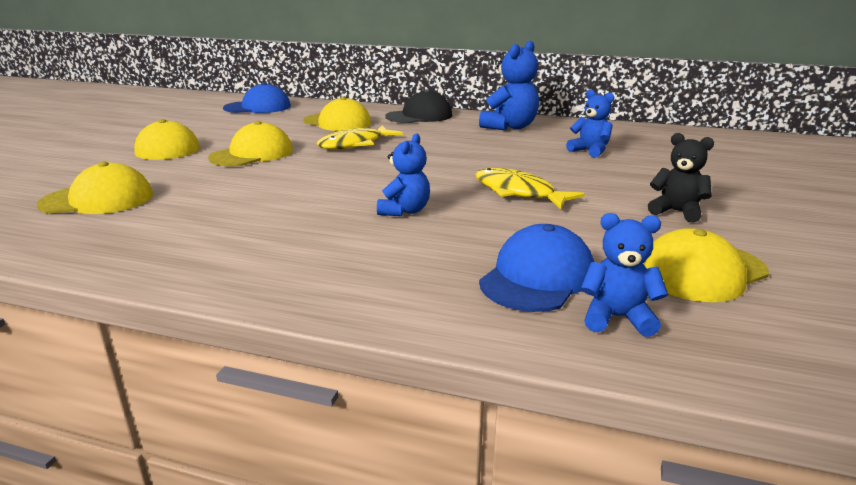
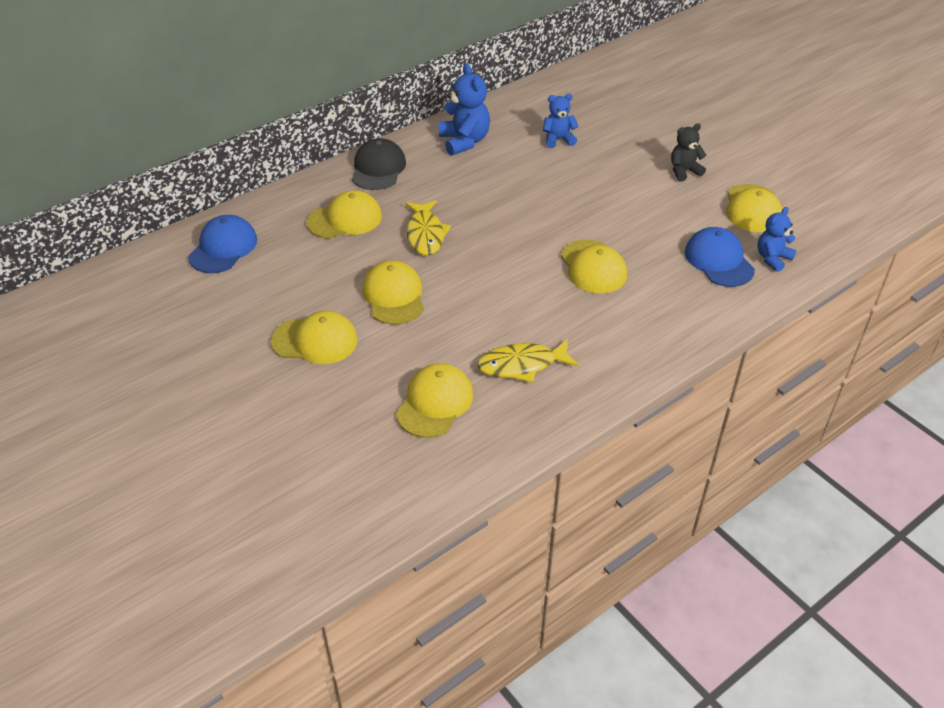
camera: 55 degrees left, 20 degrees up
blue teddy bear [377,133,430,216] -> yellow cap [561,239,627,294]
yellow fish [475,168,585,209] -> yellow fish moved to [477,339,578,382]

